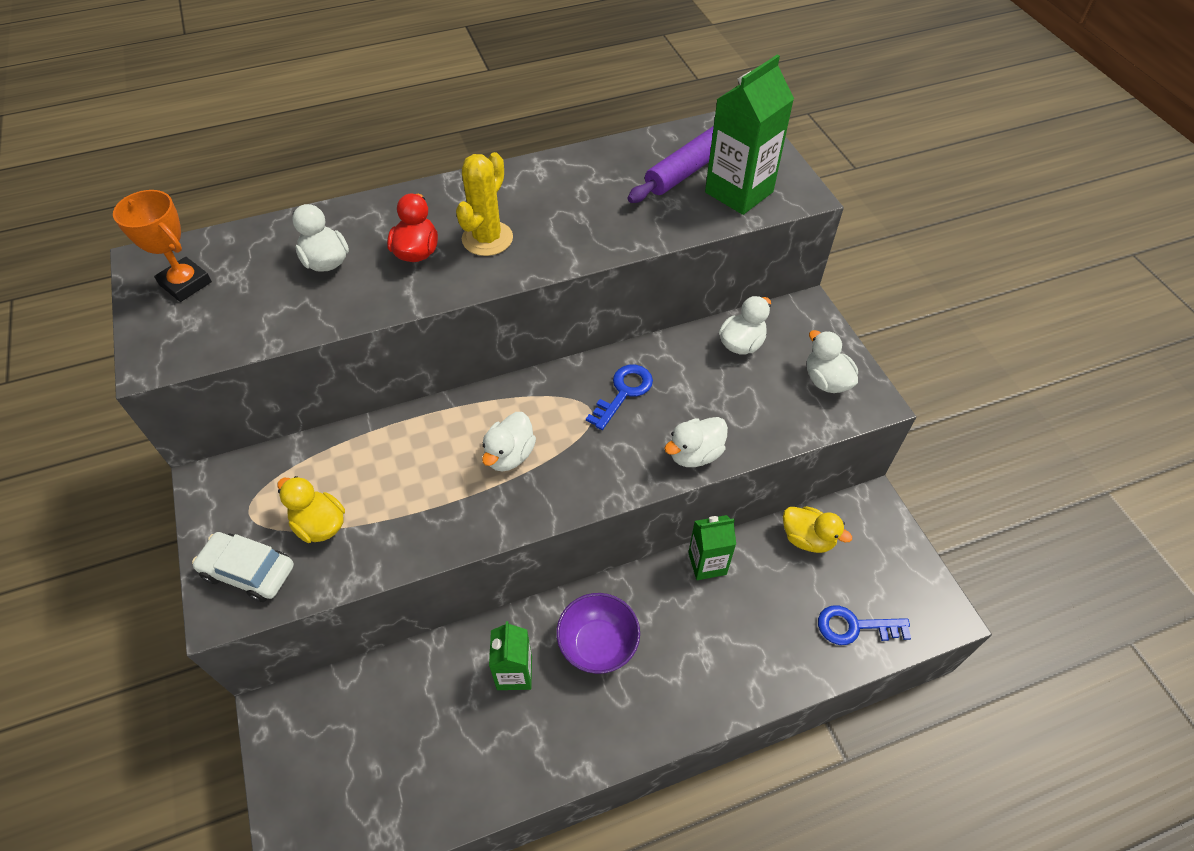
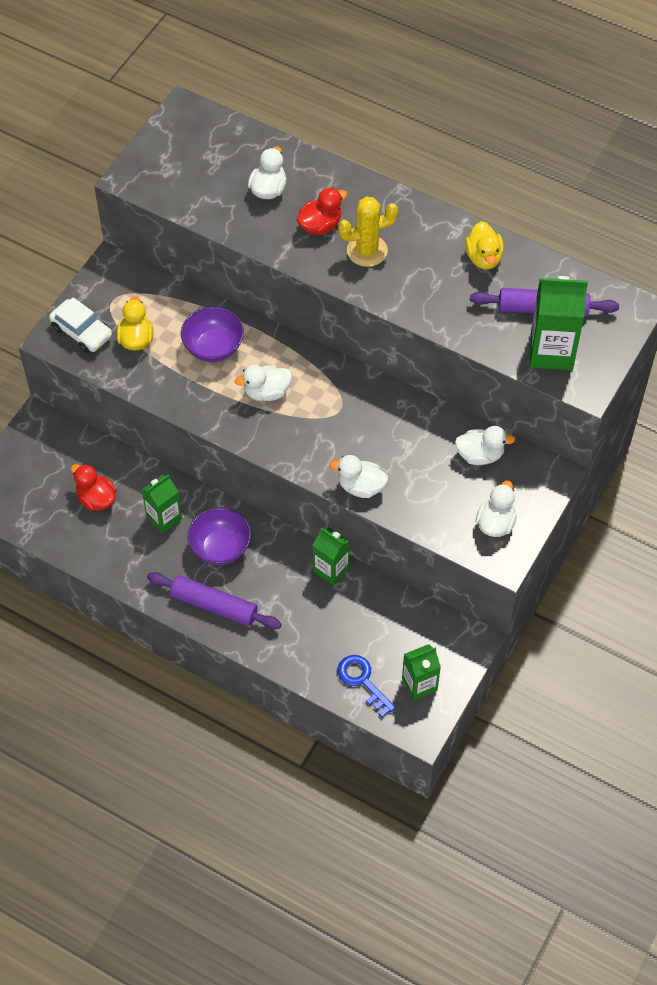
camera: 50 degrees right, 5 degrees up
orange trophy [113,190,212,302] -> none
white car [192,532,294,602] -> white car turned 150 degrees clockwise [49,297,112,353]
blue key [586,365,653,430] -> none
yellow duck [783,506,852,553] -> yellow duck moved to [465,221,504,269]
none -> red duck [71,464,117,511]
none -> purple rolling pin [147,572,282,629]
none -> purple bowl [181,307,244,362]
none -> green carton [402,644,441,701]

